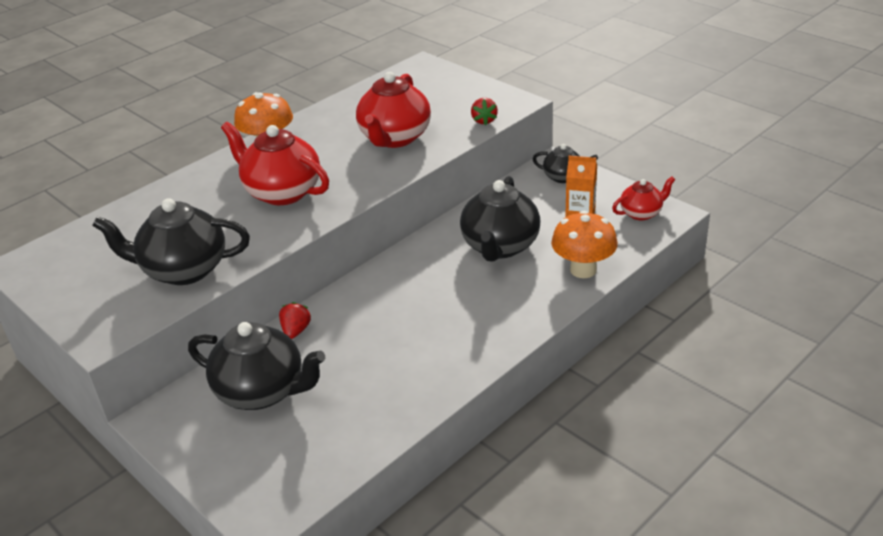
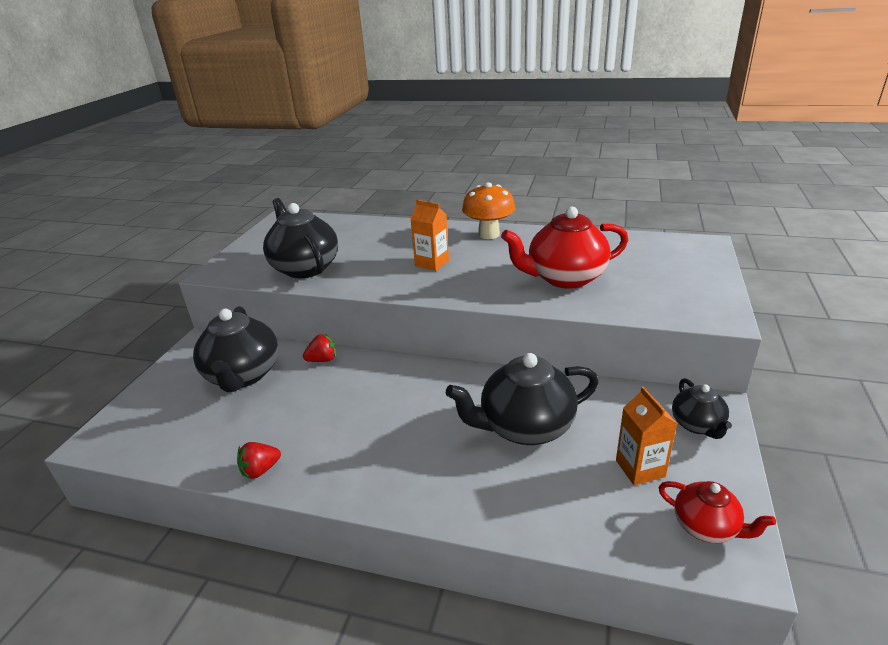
camera: 60 degrees right, 5 degrees down
red teapot [221,122,329,205] -> orange carton [411,200,449,271]
red strawberry [471,98,498,125] -> red strawberry moved to [237,442,281,479]
orange mushroom [551,211,618,278] -> none

